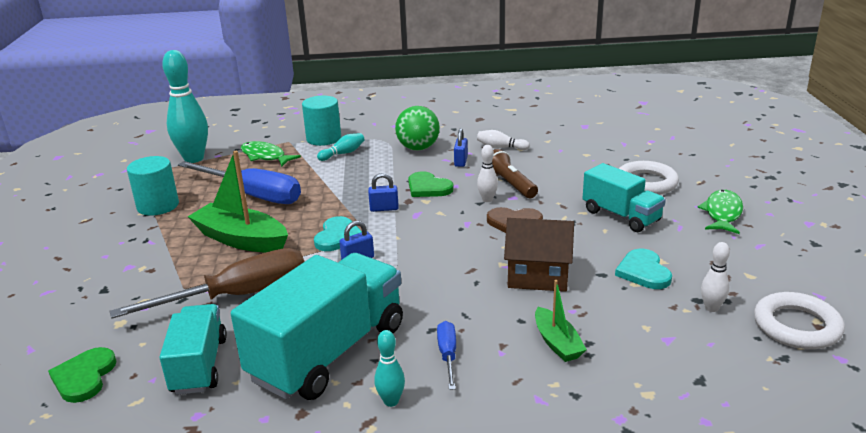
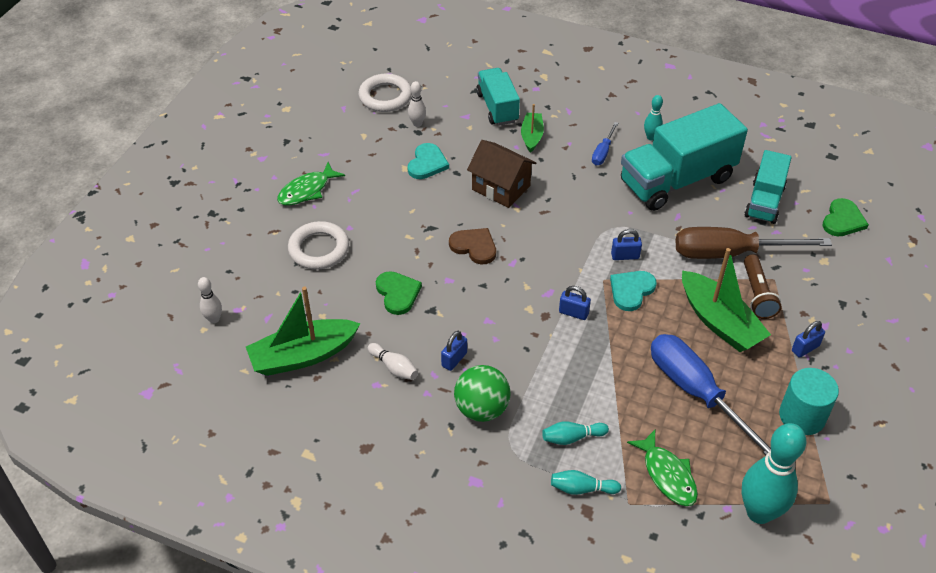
camera: 155 degrees left, 20 degrees up
turquoise cylinder [302,96,341,146] -> turquoise bowling pin [551,470,621,495]
green heart [408,171,454,197] -> green heart moved to [376,271,422,315]
white bowling pin [477,145,498,202] -> white bowling pin moved to [198,277,222,324]
brown flashlight [492,149,538,198] -> brown flashlight moved to [744,255,782,319]
turquoise truck [583,163,666,232] -> turquoise truck moved to [476,68,520,126]
none -> green boat [246,287,361,376]
none -> blue padlock [792,321,825,358]

